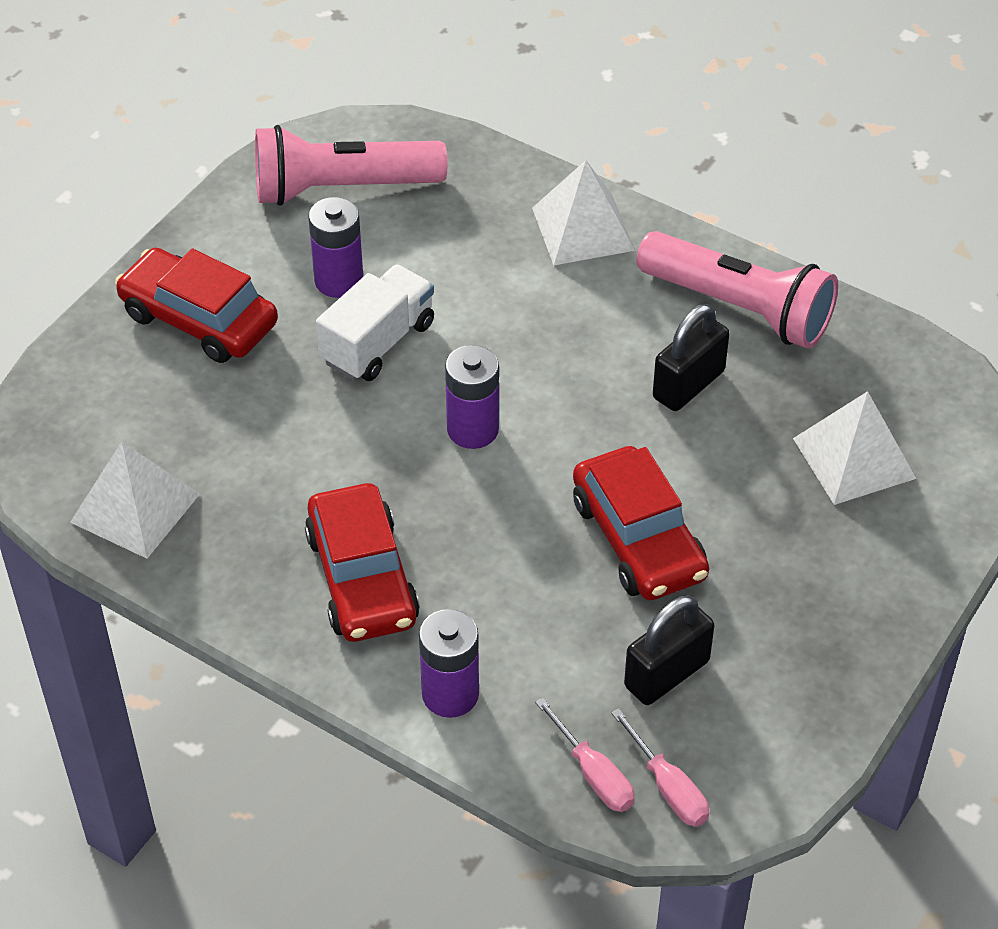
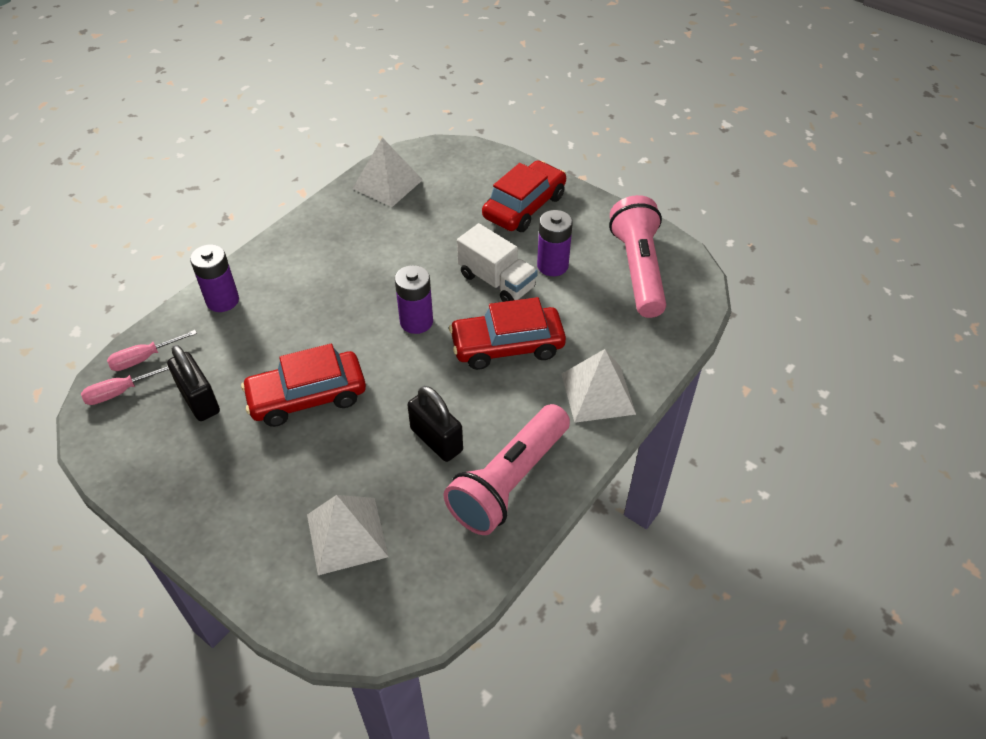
camera: 95 degrees right, 0 degrees up
red car [305,483,420,642] -> red car moved to [449,297,566,370]

